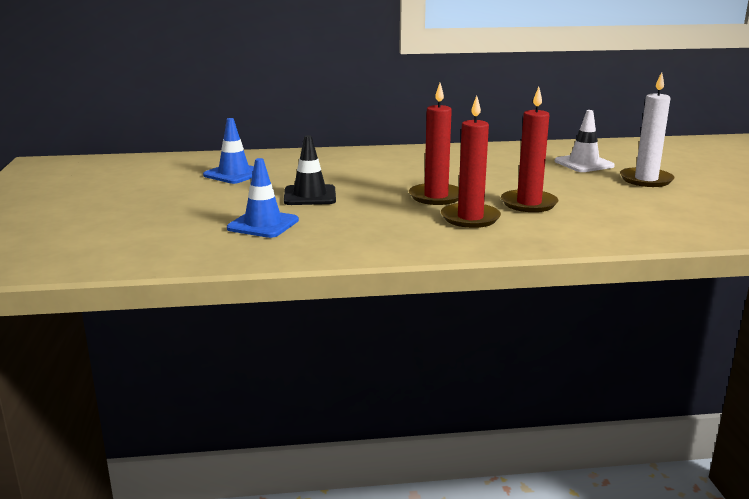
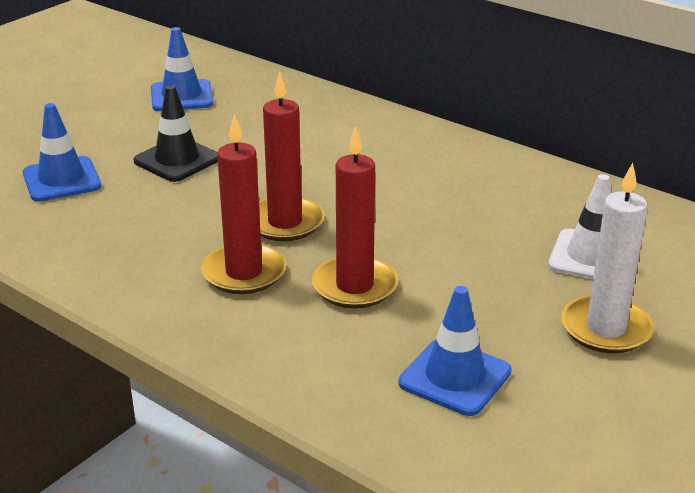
camera: 45 degrees right, 10 degrees up
none -> blue traffic cone [399,286,512,416]

